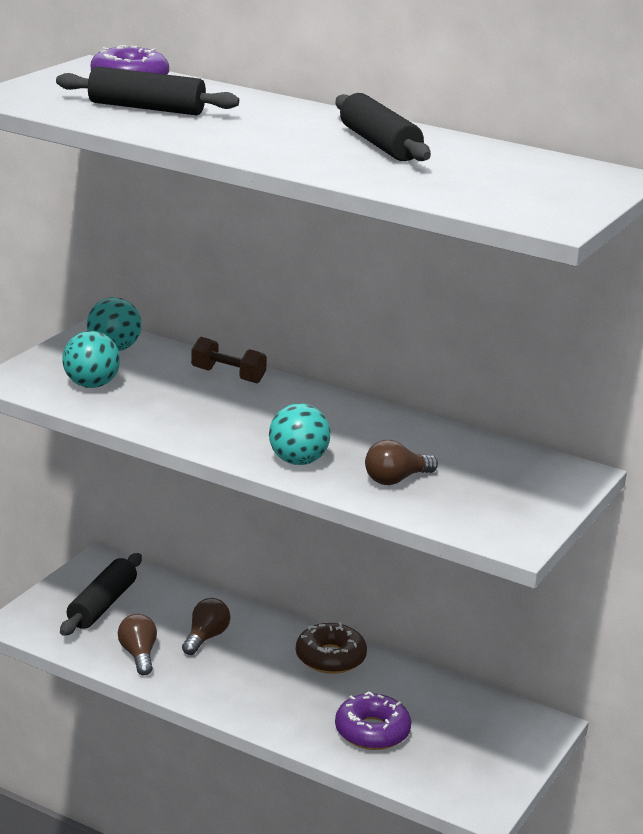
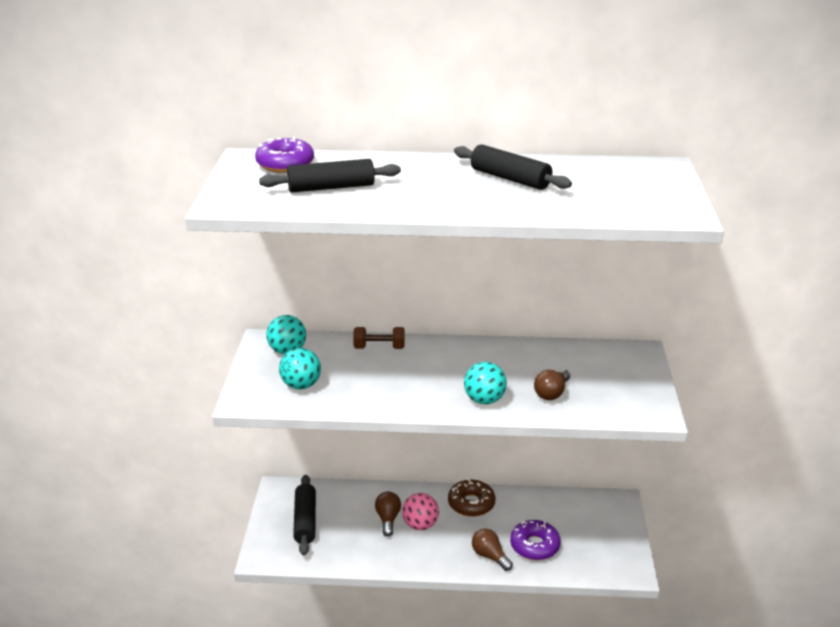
camera: 25 degrees left, 5 degrees up
brown light bulb [118,614,157,675] -> brown light bulb moved to [472,528,513,571]
none -> pink ball [402,493,439,530]

